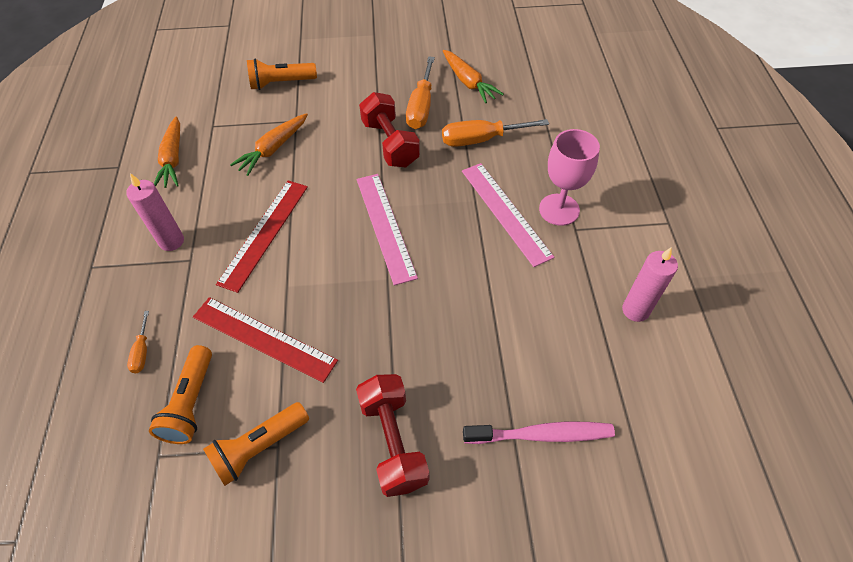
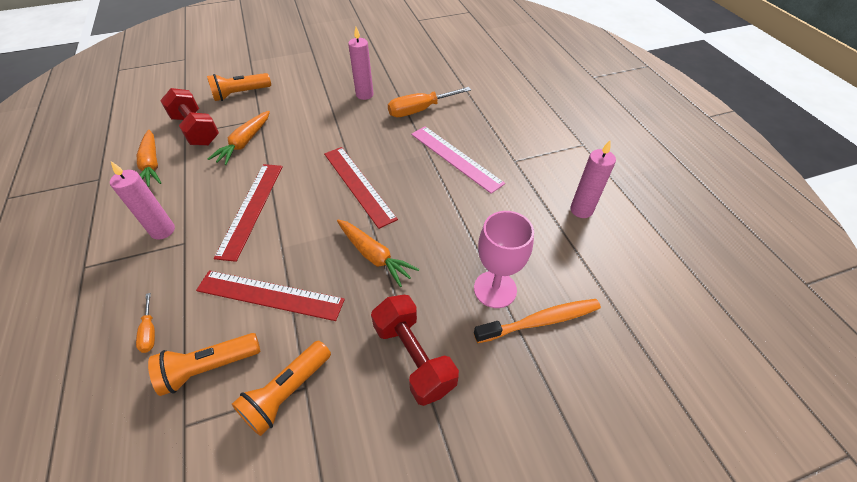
camera: 15 degrees left, 5 degrees down
orange flashlight [149,345,212,444] -> orange flashlight turned 75 degrees clockwise [148,333,260,396]
pink ruler [356,174,418,285] -> red ruler [324,147,398,229]
red dumbbell [359,92,420,167] -> red dumbbell moved to [160,88,219,146]
orange screwdriver [406,56,435,129] -> pink candle [348,27,374,100]
orange carrot [443,50,504,103] -> orange carrot moved to [337,220,420,287]
pink toothbrush [463,422,615,444] -> orange toothbrush [474,299,601,343]
pink goblet [539,129,600,226] -> pink goblet moved to [474,211,534,308]

